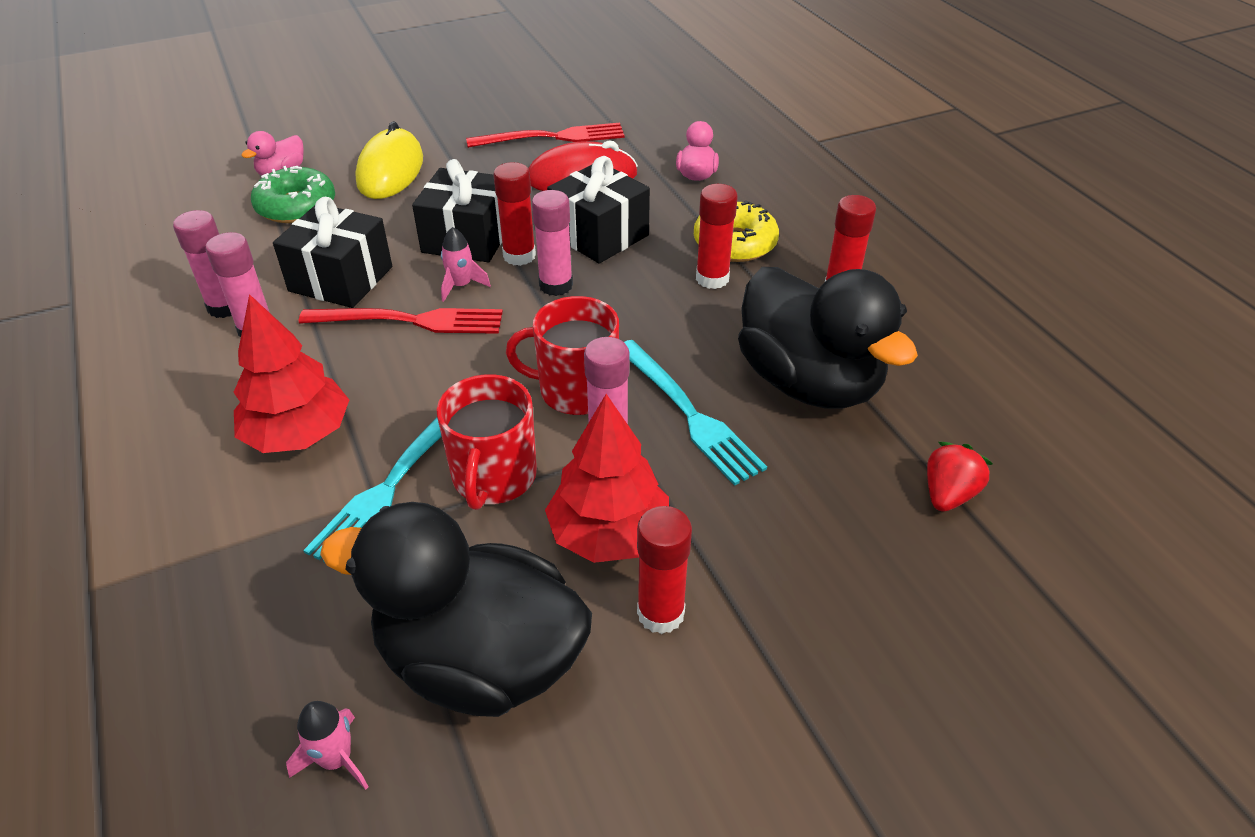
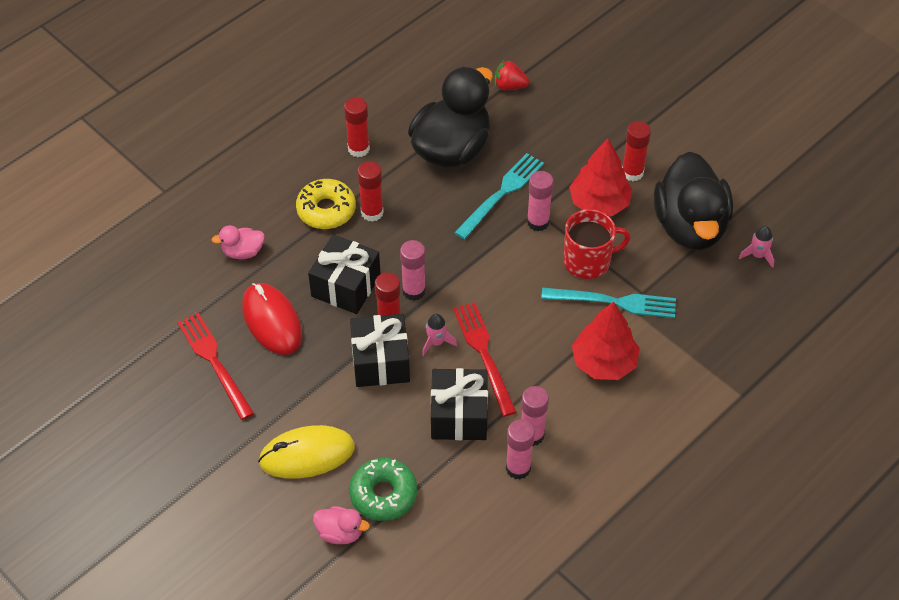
camera: 110 degrees left, 10 degrees up
red mug [506,296,619,415] -> none

